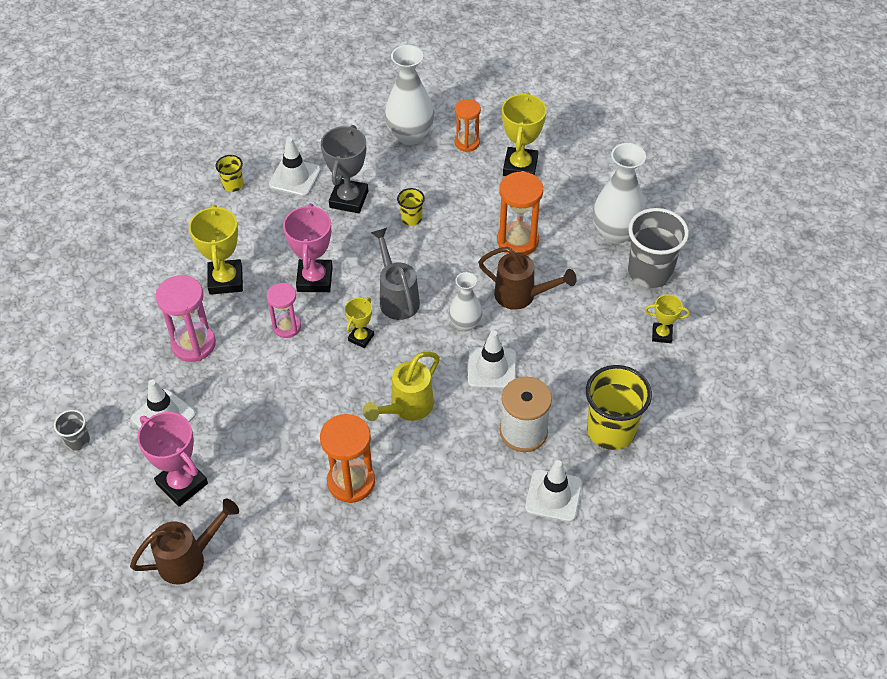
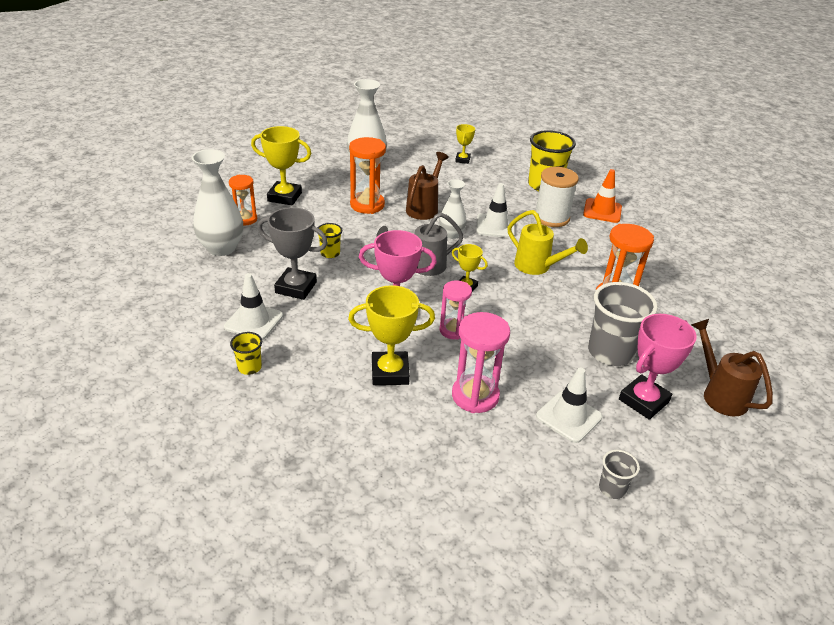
camera: 90 degrees left, 15 degrees down
white traffic cone [525,460,582,522] -> orange traffic cone [583,169,622,223]
grey cup [628,208,689,288] -> grey cup moved to [588,282,658,366]

